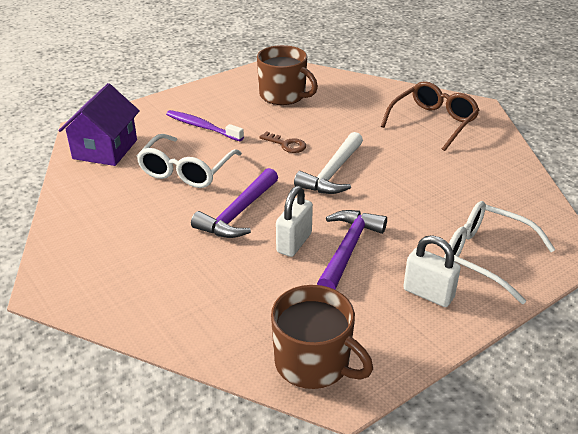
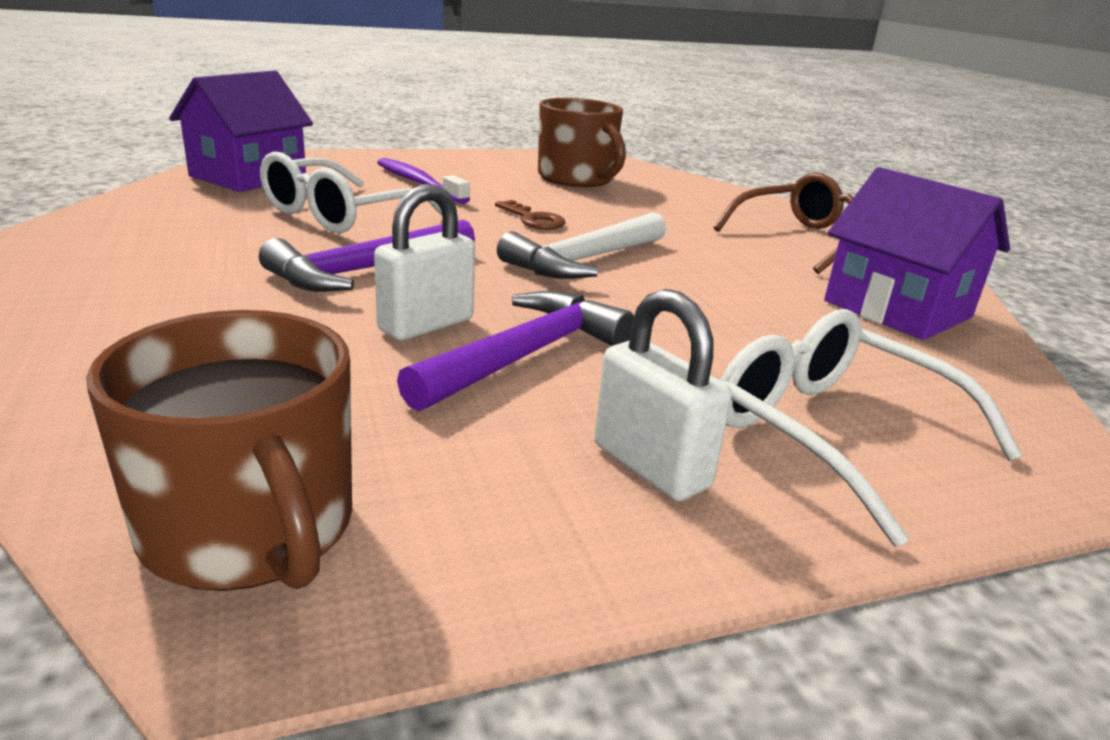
camera: 15 degrees right, 10 degrees down
none -> purple house [824,167,1010,340]

